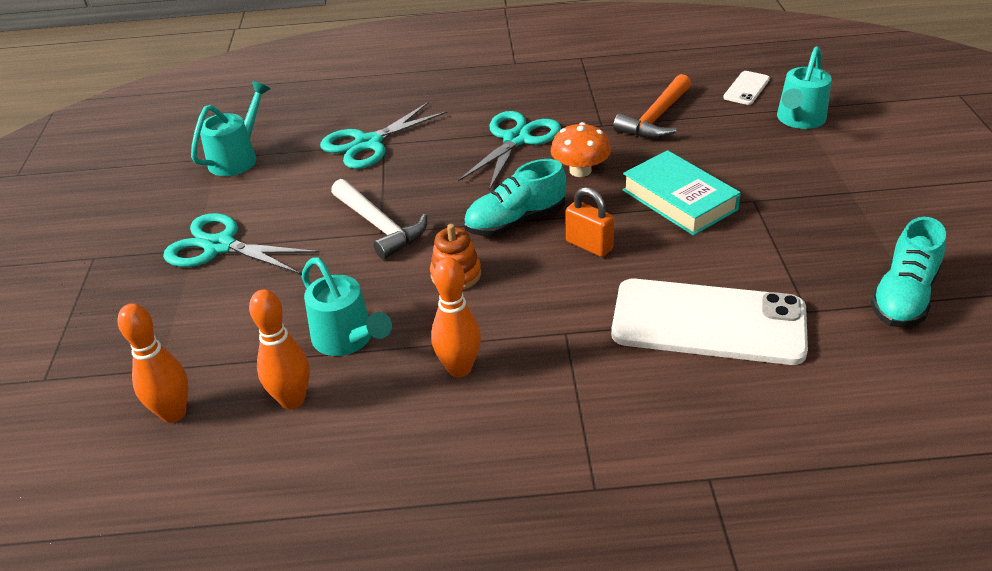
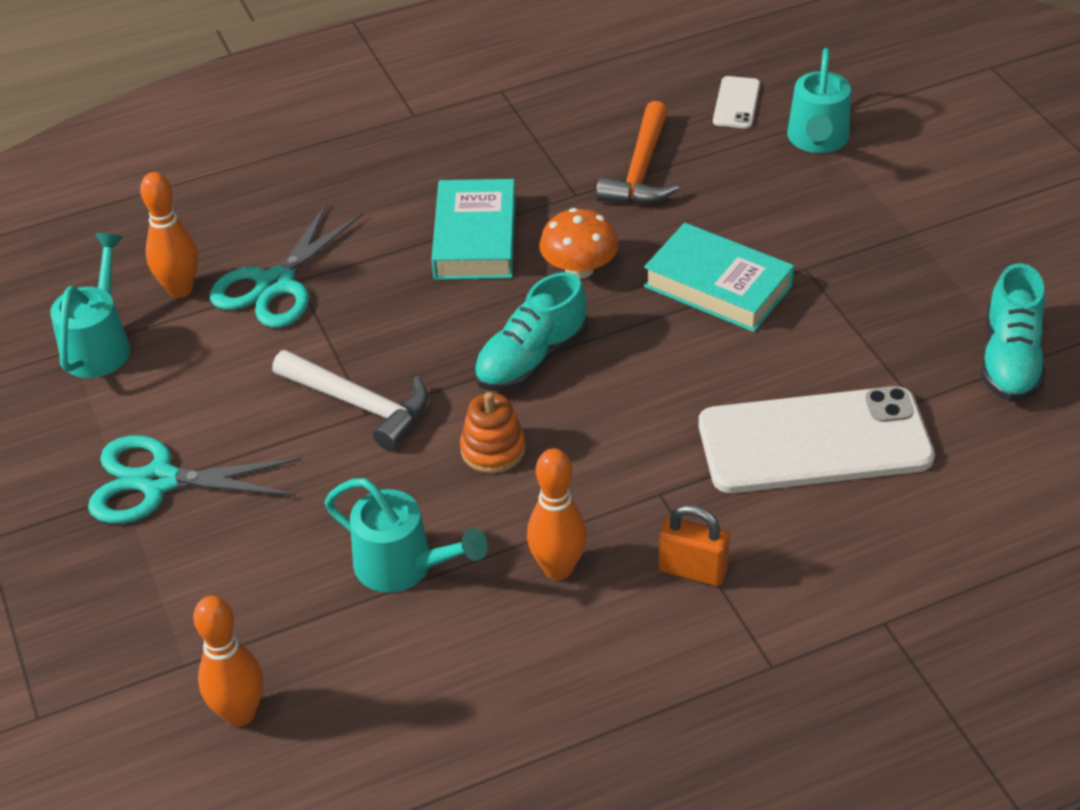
camera: 20 degrees left, 5 degrees up
orange bowling pin [249,289,310,409] -> orange bowling pin moved to [140,172,198,298]
turquoise scissors [458,111,561,190] -> turquoise book [432,179,516,280]
orange padlock [566,187,614,257] -> orange padlock moved to [658,504,730,586]

